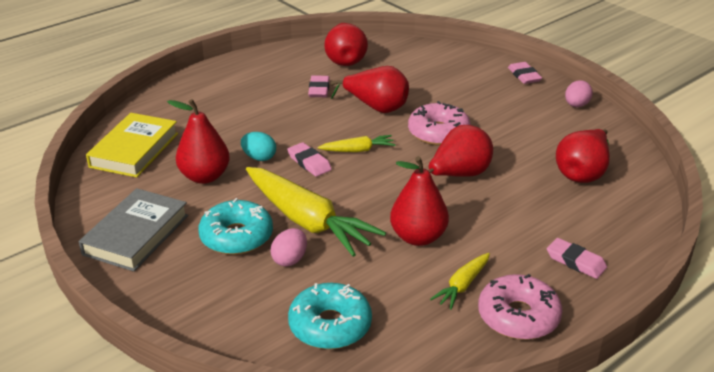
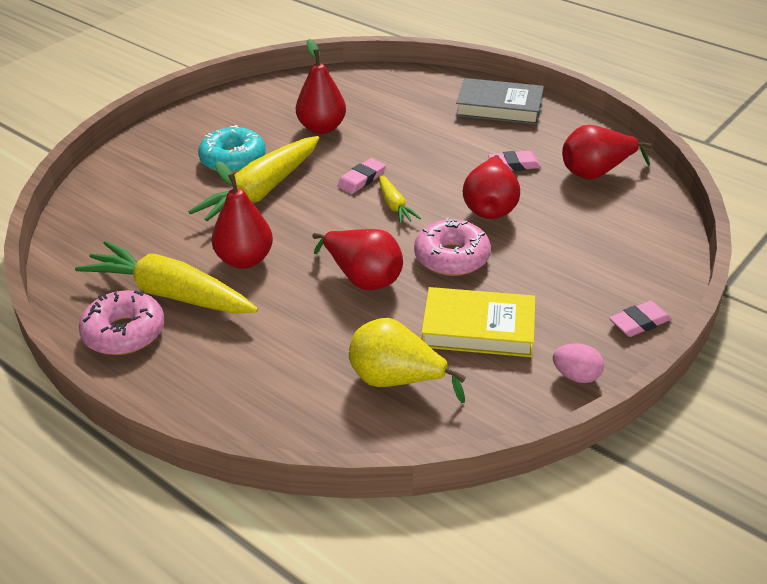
camera: 80 degrees right, 5 degrees up
grey book [79,188,188,271] -> grey book moved to [456,78,544,125]
yellow book [86,113,178,178] -> yellow book moved to [421,287,535,357]
turquoise egg [241,132,276,161] -> none
pink egg [270,228,307,266] -> none
turquoise donut [288,283,372,349] -> none
yellow carrot [430,253,490,310] -> yellow carrot [75,241,258,314], size x2.09
pink eraser [547,238,607,279] -> none
red pear [556,129,610,183] -> yellow pear [349,318,466,403]

